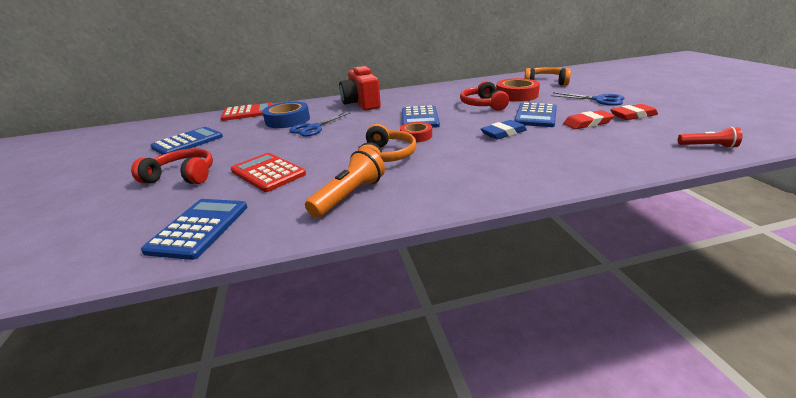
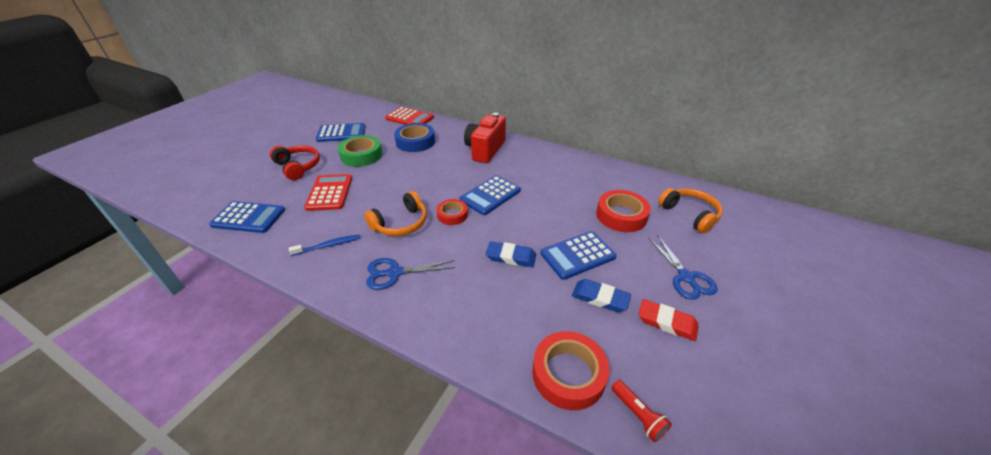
camera: 40 degrees right, 10 degrees up
blue calculator [141,199,248,260] -> blue calculator turned 45 degrees clockwise [209,201,285,233]
blue scissors [289,112,350,137] -> blue scissors moved to [366,258,455,290]
orange flashlight [305,148,385,218] -> blue toothbrush [289,234,360,256]
red headphones [460,81,509,111] -> none
red eraser [563,110,614,129] -> blue eraser [572,279,631,312]
none -> green tape [338,135,383,167]
none -> red tape [532,331,610,410]

